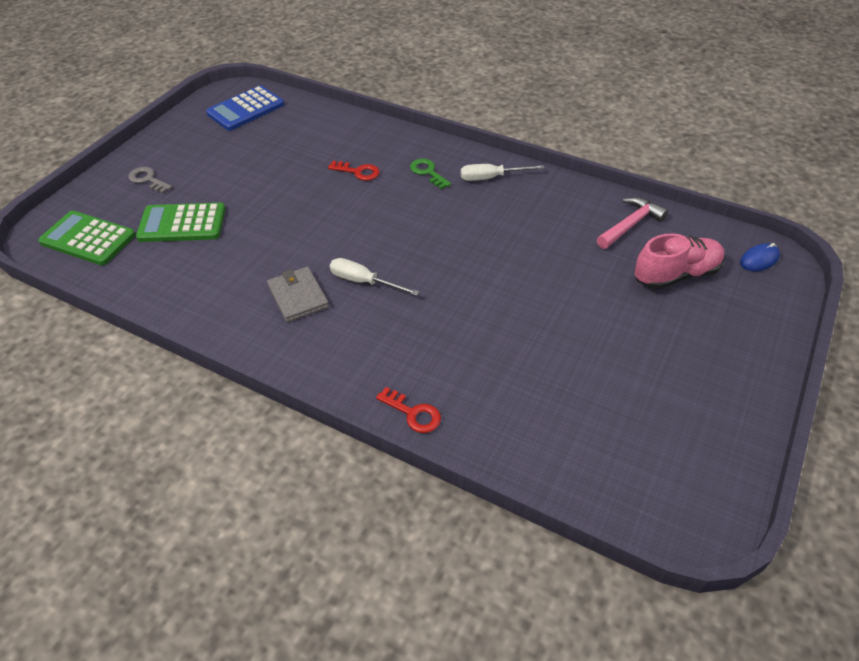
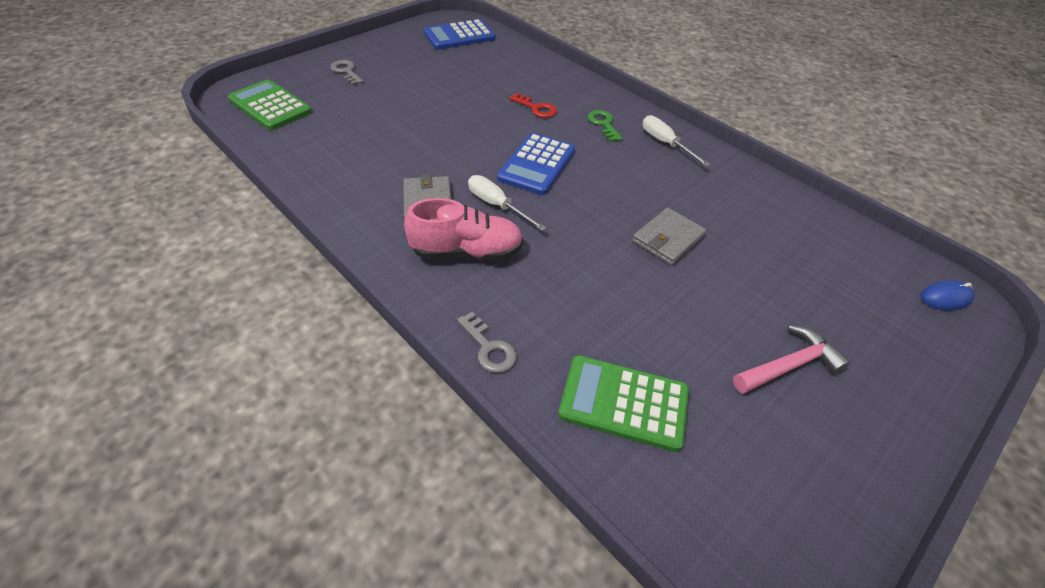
camera: 15 degrees right, 0 degrees up
green calculator [136,203,225,242] -> green calculator moved to [558,355,689,452]
red key [376,387,441,433] -> grey key [457,312,516,373]
white screwdriver [461,164,544,181] -> white screwdriver turned 45 degrees clockwise [643,115,710,166]
pink hammer [597,197,668,249] -> pink hammer moved to [733,325,850,394]
pink shoe [634,233,725,290] -> pink shoe moved to [404,198,523,260]
none -> blue calculator [497,133,575,195]
none -> grey wallet [632,208,706,265]

